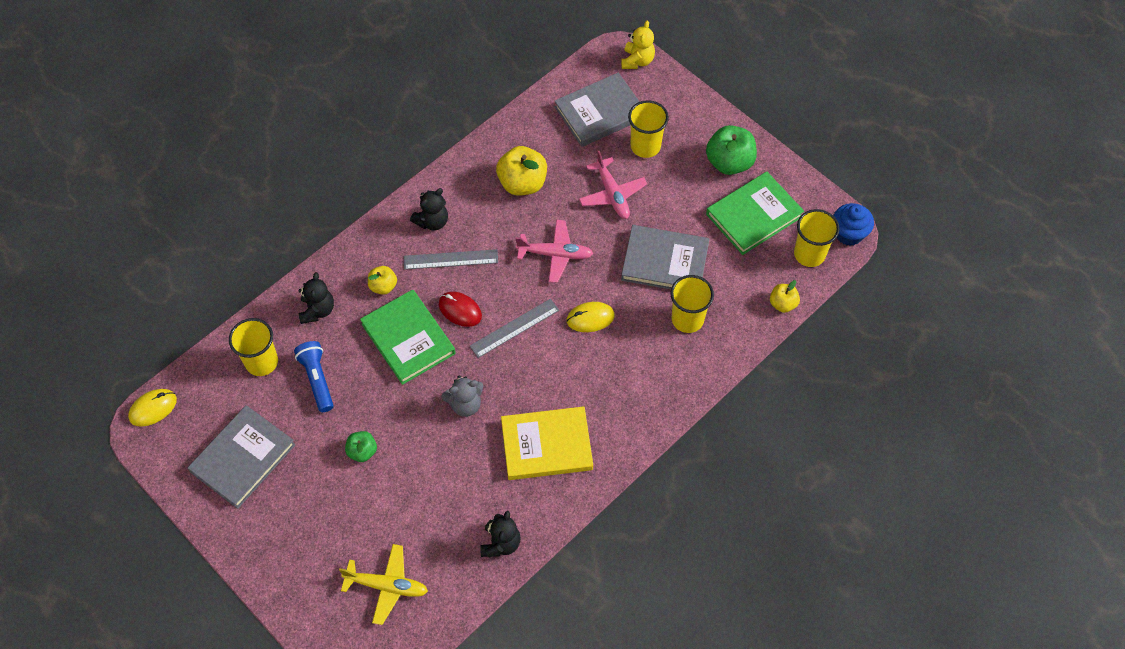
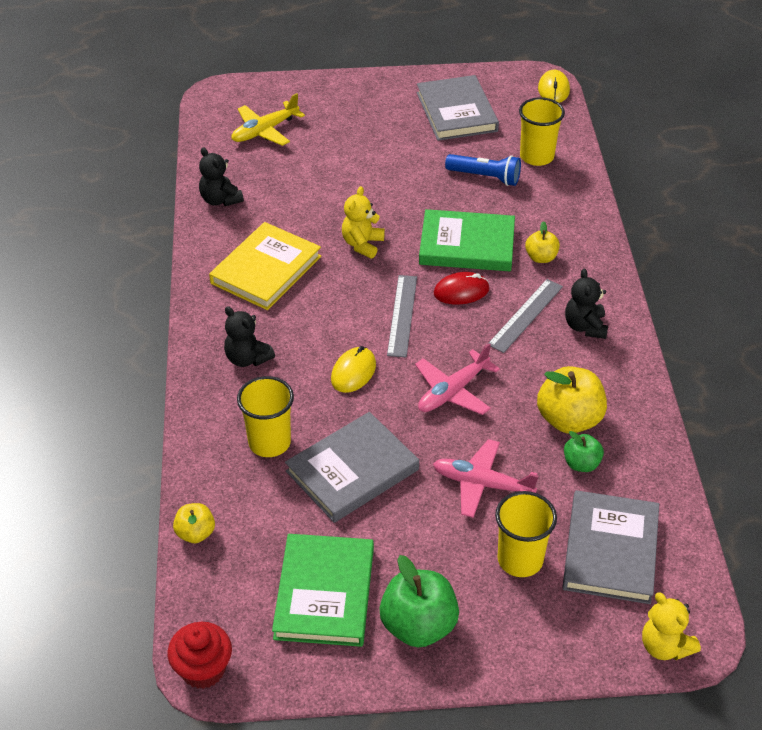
camera: 130 degrees right, 15 degrees down
black teddy bear [298,272,334,324] -> black teddy bear moved to [224,306,275,367]
green apple [345,431,377,462] -> green apple moved to [564,431,604,472]
grey teddy bear [441,375,483,417] -> yellow teddy bear [342,186,385,259]
yellow cup [794,209,839,267] -> none
blue cupcake [833,203,874,246] -> red cupcake [167,622,232,689]

